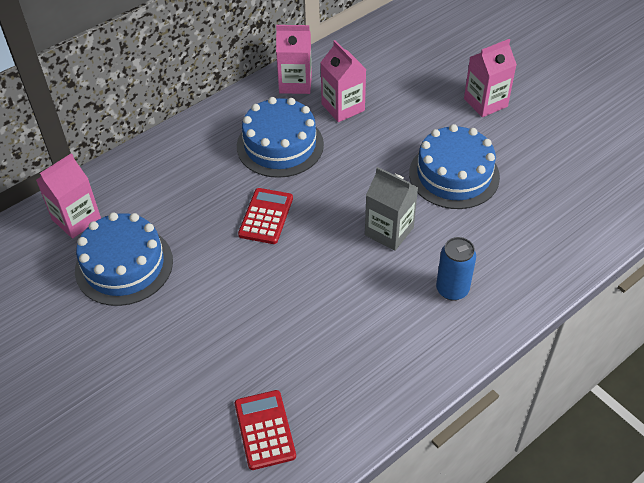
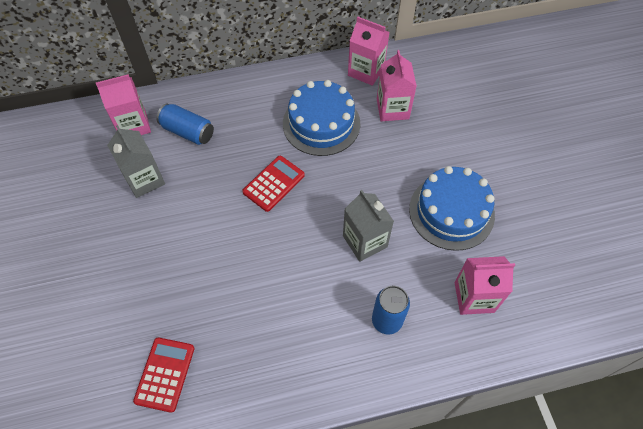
camera: 25 degrees right, 10 degrees up
blue cake [75,212,173,306] -> grey carton [107,125,165,198]
pink carton [464,39,517,117] -> pink carton moved to [454,256,515,315]
none -> blue can [156,103,214,145]

